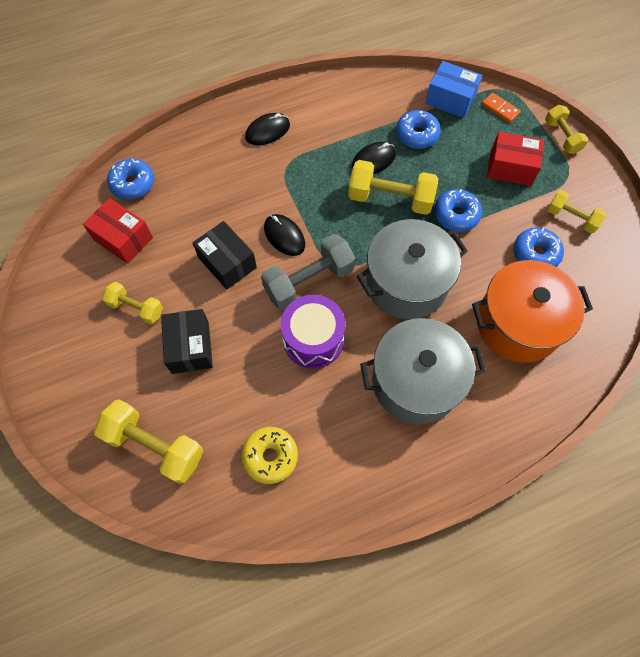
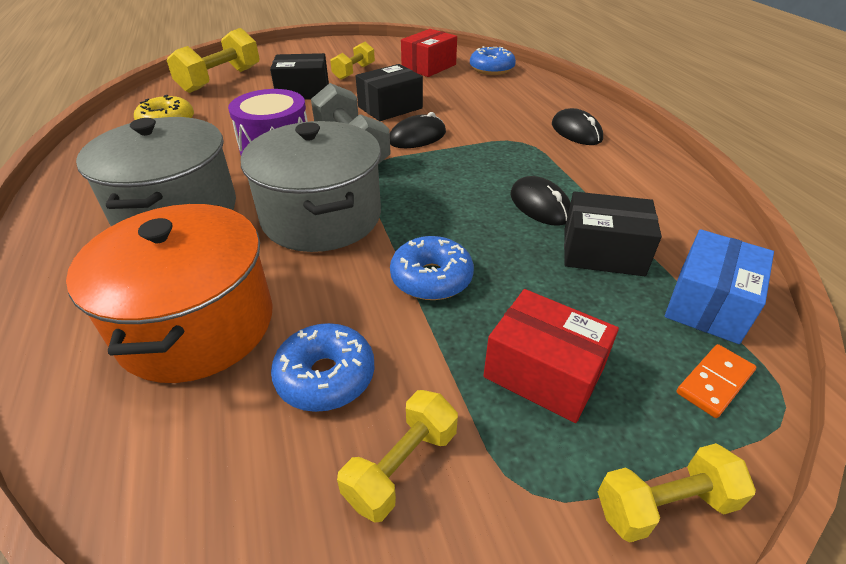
camera: 95 degrees right, 25 degrees down
yellow dumbbell [348,160,438,215] -> none
blue donut [396,110,441,149] -> black box [564,192,662,276]
red box [487,132,544,186] -> red box turned 75 degrees counterclockwise [483,289,619,423]

